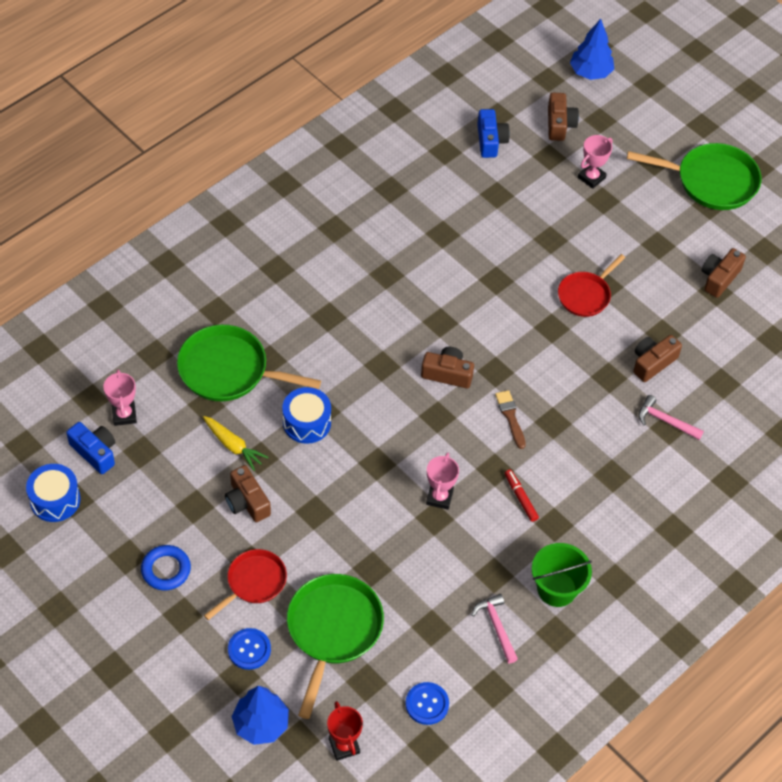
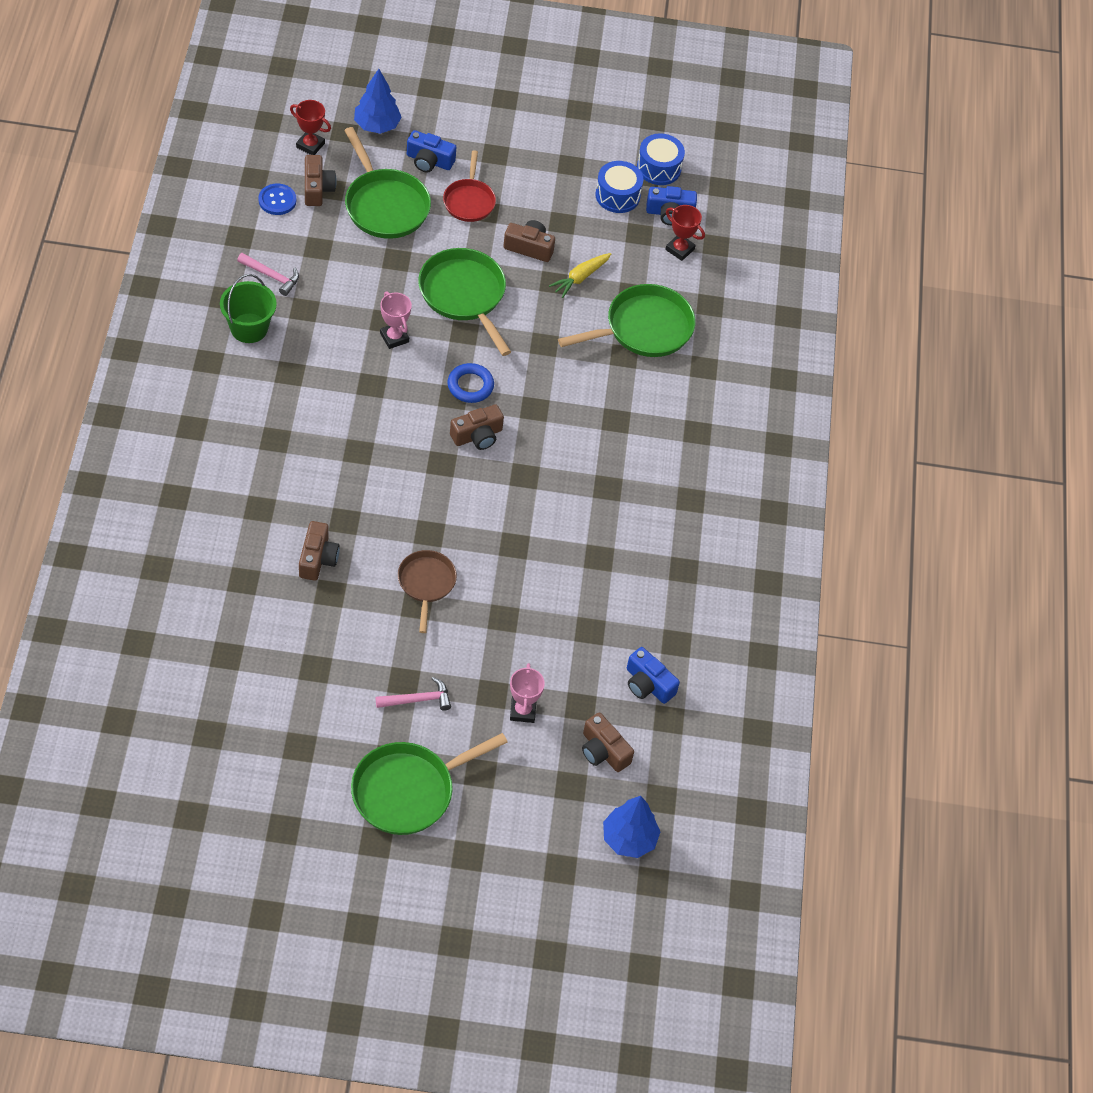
camera: 135 degrees right, 0 degrees up
pink trophy [103,369,137,426] -> red trophy [665,205,705,261]
blue ring [141,545,191,590] -> blue ring moved to [447,363,494,403]
yellow carrot [203,416,268,471] -> yellow carrot turned 45 degrees counterclockwise [549,253,611,298]
blue button [228,628,271,670] -> blue camera [407,130,456,172]
blue drum [282,387,331,444] -> blue drum moved to [595,161,643,213]
brown brush [495,390,526,449] -> none
red marker [505,469,539,522] -> none
red pan [558,254,625,317] -> brown pan [398,550,457,633]
pink hammer [639,395,704,440] -> pink hammer moved to [376,677,451,711]
brown camera [701,248,746,298] -> brown camera moved to [305,155,337,206]
none -> green pan [418,248,511,356]

